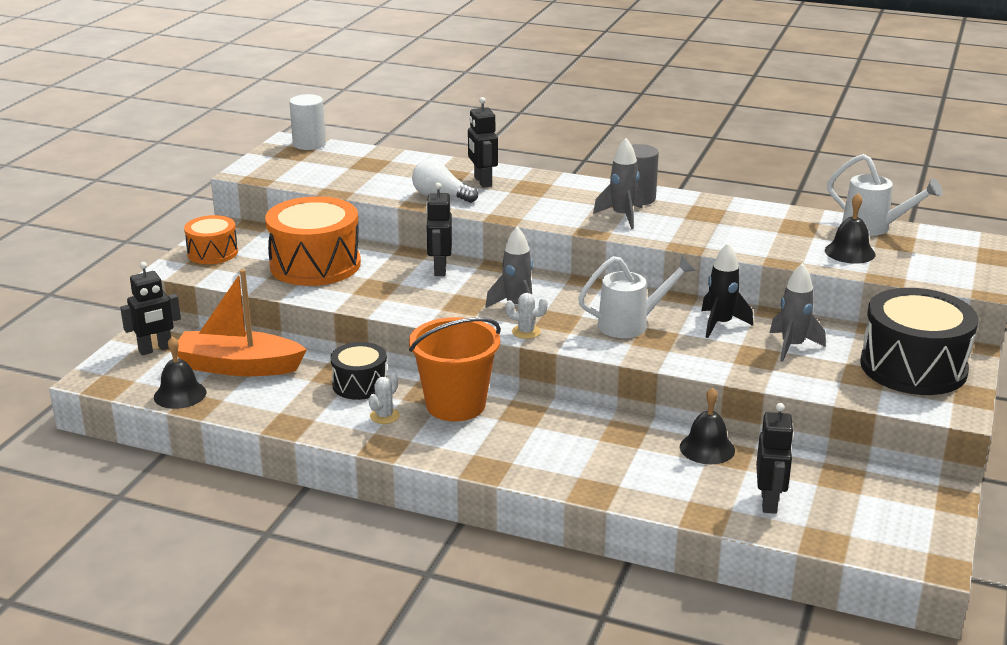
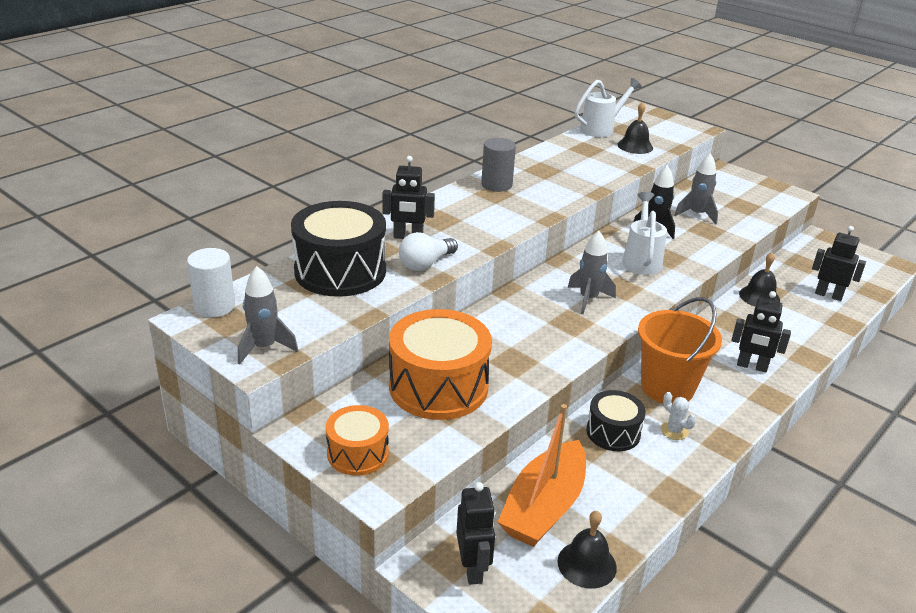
camera: 70 degrees left, 5 degrees up
black robot [426,182,452,276] -> black robot moved to [731,291,791,372]
white cactus [506,293,548,339] -> none
grey rocket [593,138,643,229] -> grey rocket moved to [238,266,298,364]
black drum [861,288,979,395] -> black drum moved to [291,201,386,297]

